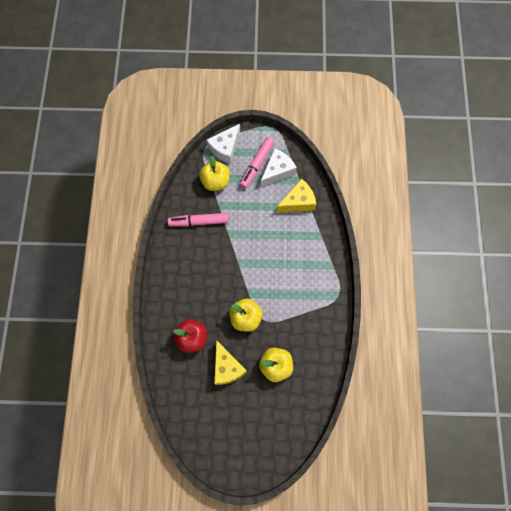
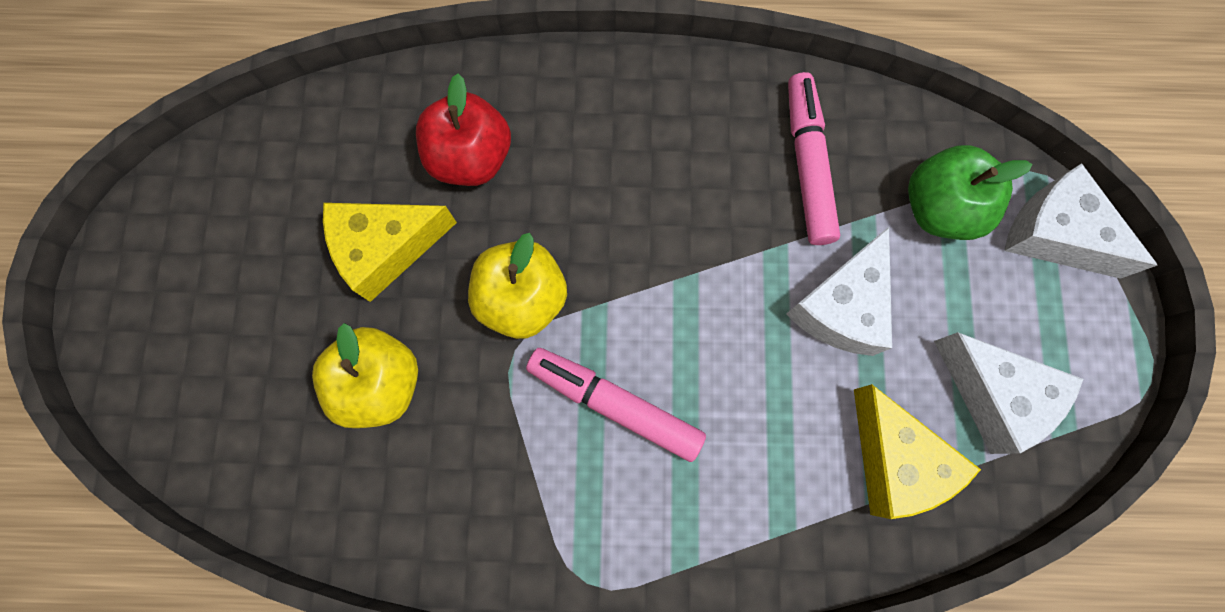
camera: 90 degrees right, 5 degrees up
yellow apple [199,156,230,191] -> green apple [908,145,1032,240]
pink marker [240,137,274,189] -> pink marker moved to [526,348,706,462]
none -> white cheese [786,227,892,356]

